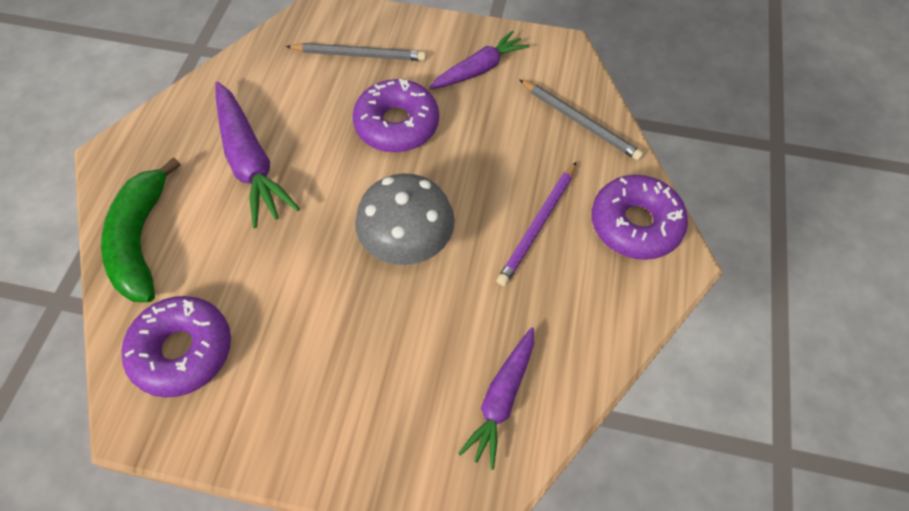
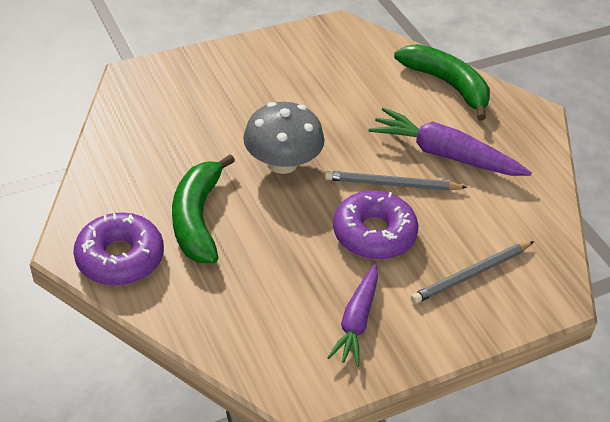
camera: 140 degrees right, 15 degrees down
purple donut [121,296,231,398] -> none
purple carrot [458,327,534,470] -> none
purple pencil [497,162,576,286] -> green banana [172,154,235,263]
grey pencil [519,79,644,161] -> grey pencil moved to [325,171,468,191]

